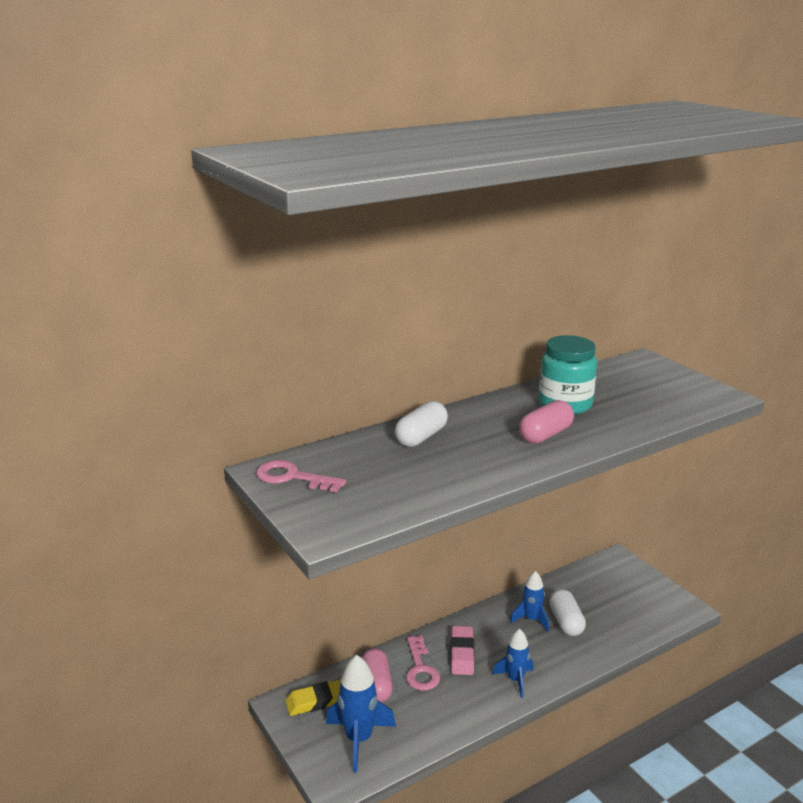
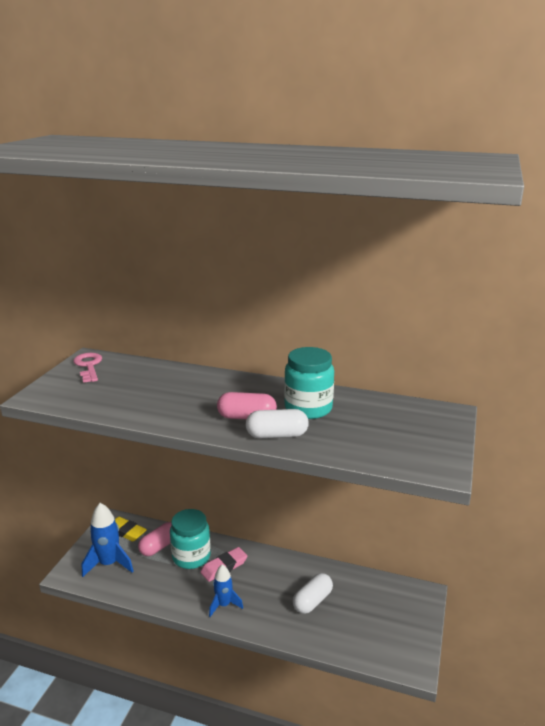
camera: 50 degrees right, 0 degrees up
white capsule [395,401,448,447] -> white capsule moved to [246,409,309,438]
pink key [406,636,440,691] -> turquoise jar [170,509,211,569]
blue rocket [510,571,549,631] -> none

